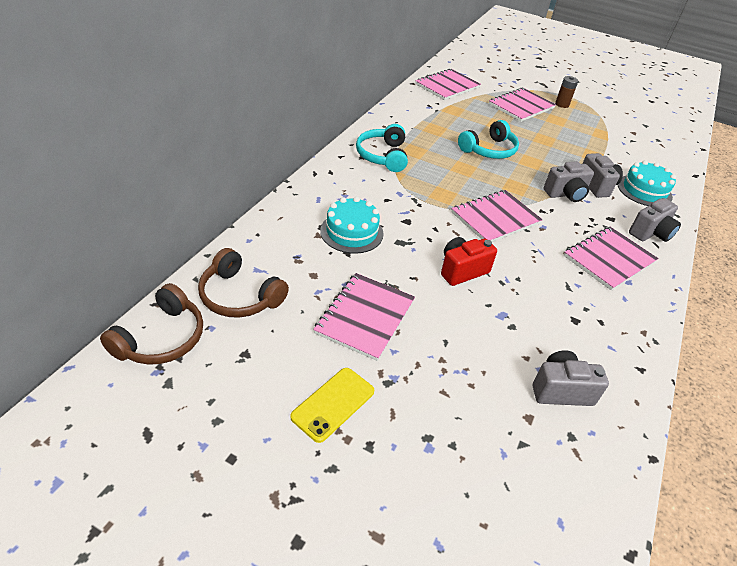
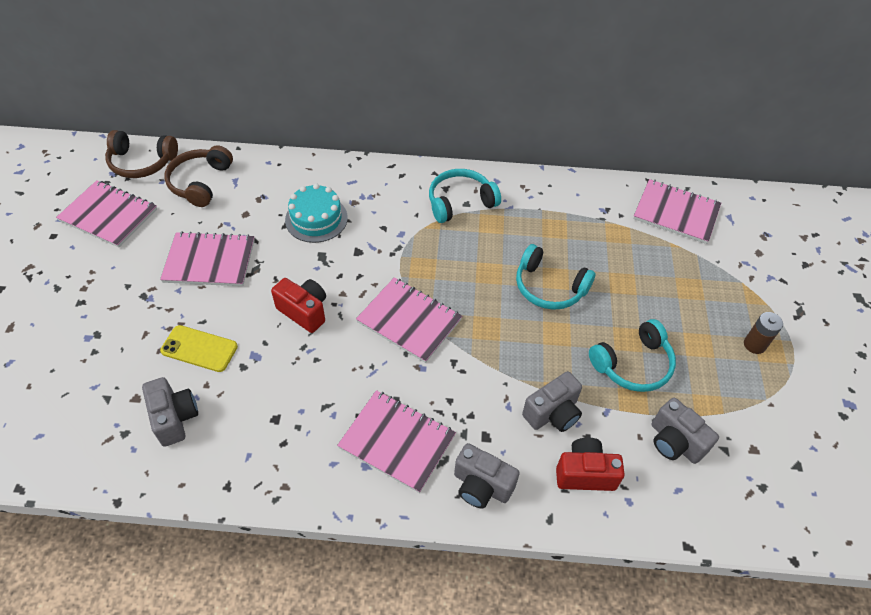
camera: 70 degrees right, 10 degrees up
yellow phone [290,368,374,443] -> yellow phone moved to [160,325,238,372]
pink notebook [489,88,556,122] -> pink notebook moved to [56,180,157,248]
grey camera [543,161,594,202] -> grey camera moved to [652,398,719,464]
turquoise cake [618,160,676,206] -> red camera [556,438,625,491]
none -> turquoise headphones [589,319,676,392]

